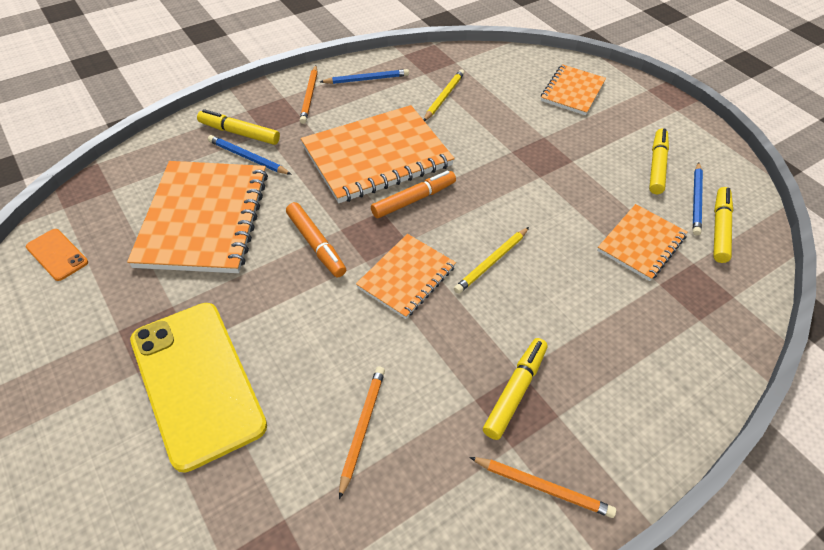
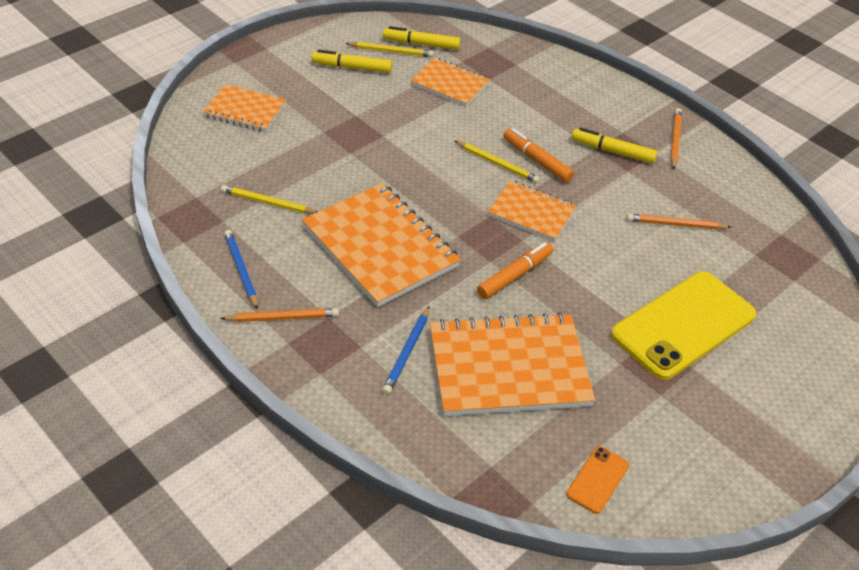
camera: 100 degrees left, 5 degrees down
yellow marker [197,109,280,145] -> none
orange marker [371,171,456,218] -> orange marker moved to [503,128,574,182]
blue pencil [693,162,703,236] -> yellow pencil [345,42,434,57]

